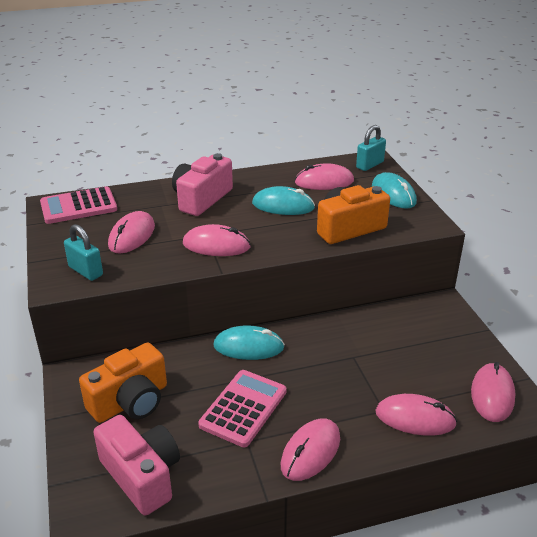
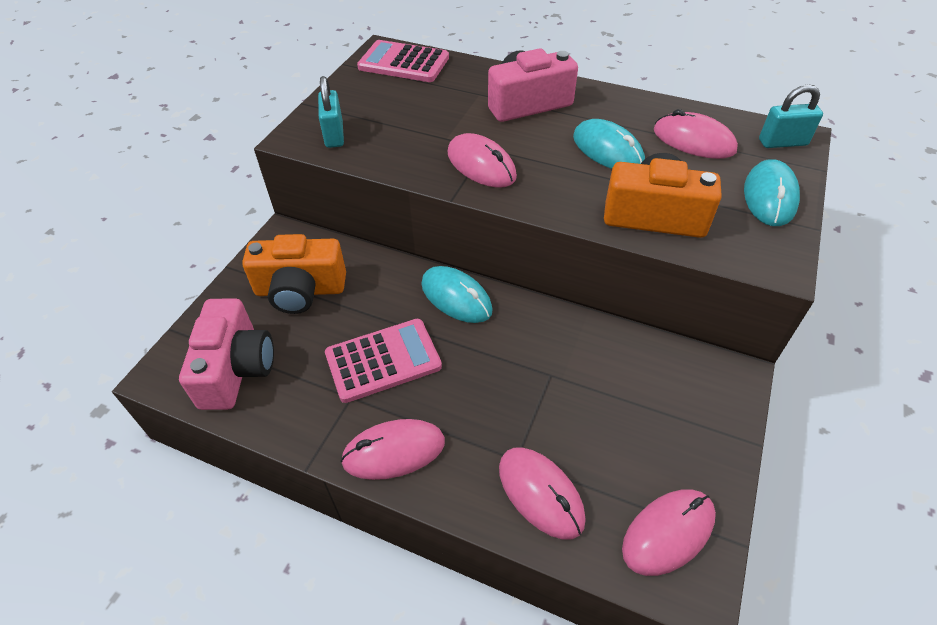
camera: 40 degrees right, 15 degrees up
pink mouse [108,211,155,254] -> none

